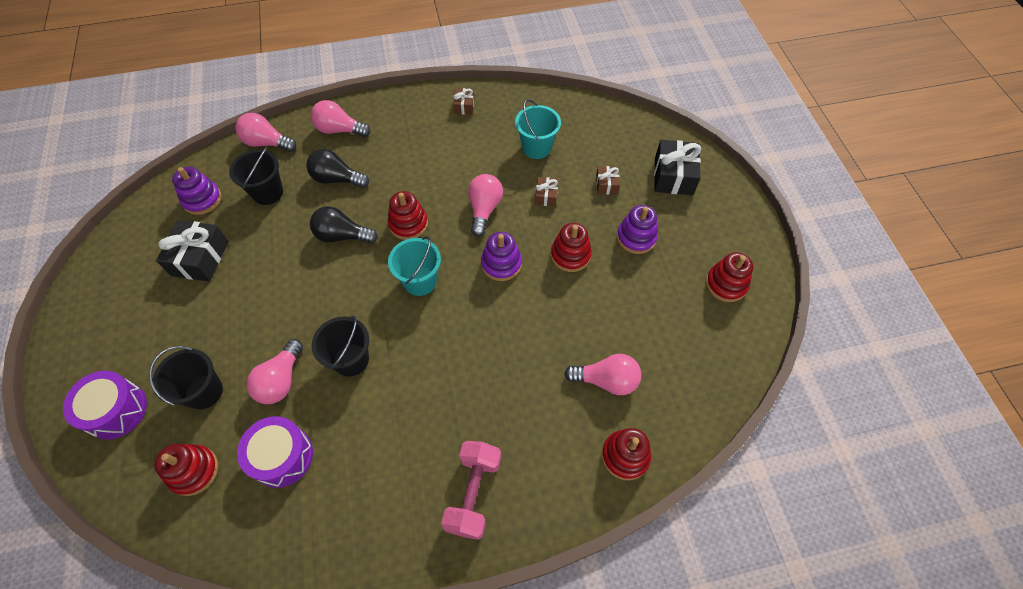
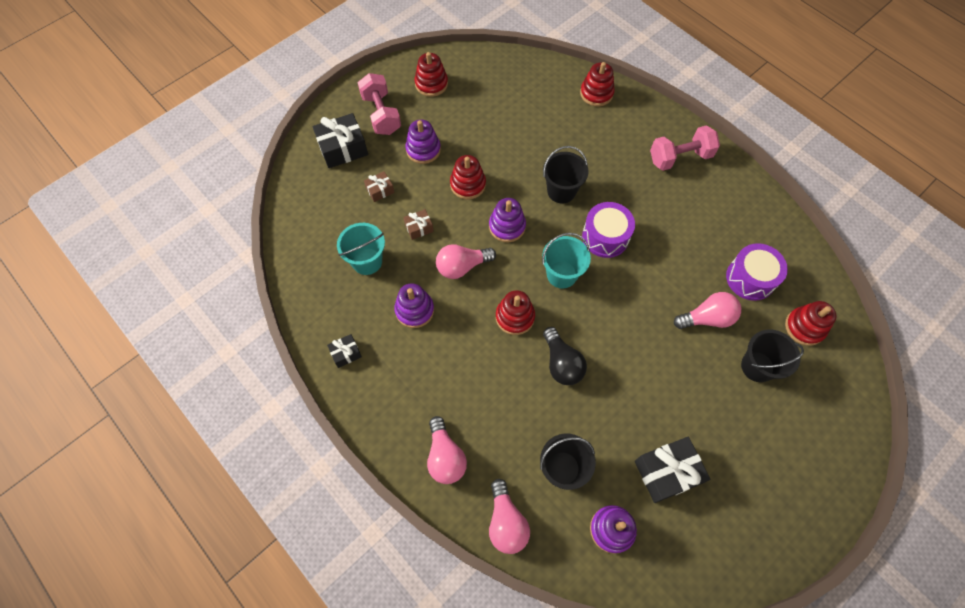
camera: 120 degrees left, 5 degrees up
purple drum [63,371,147,440] -> purple drum moved to [582,202,635,258]
black light bulb [307,149,369,188] -> none
black bucket [312,316,369,377] -> black bucket moved to [543,146,589,203]
brown gift [453,88,474,115] -> black gift [327,334,362,368]
pink light bulb [564,354,641,395] -> none
none -> pink dumbbell [358,73,401,135]
none -> purple stacking toy [394,283,434,328]

